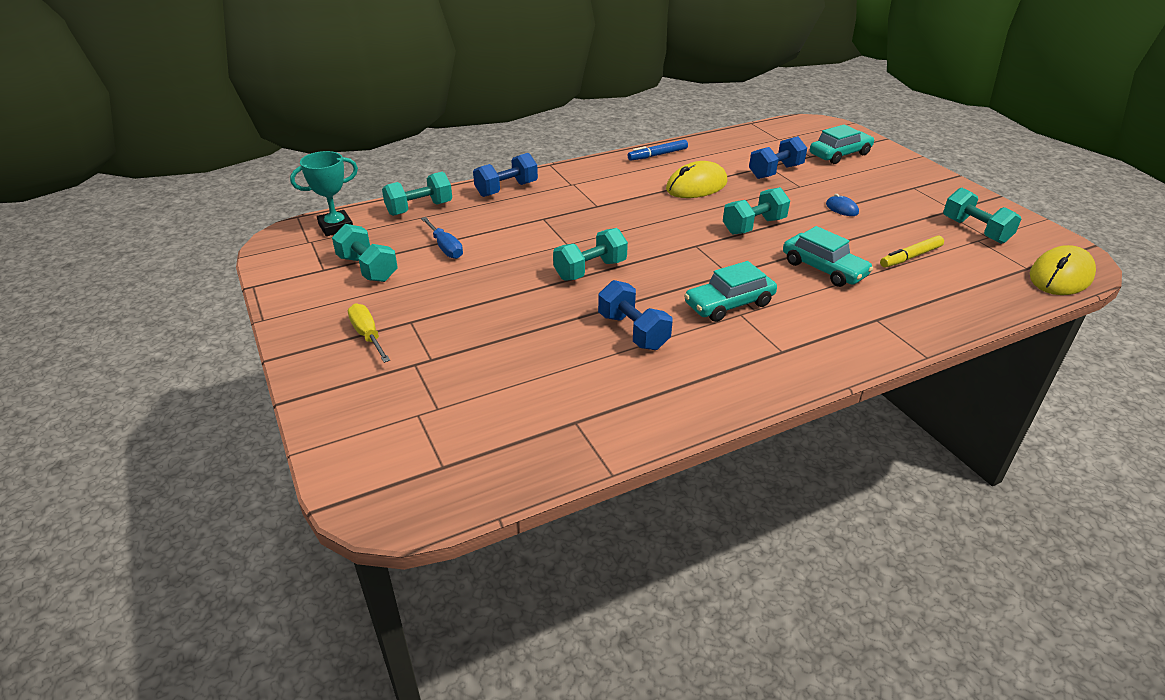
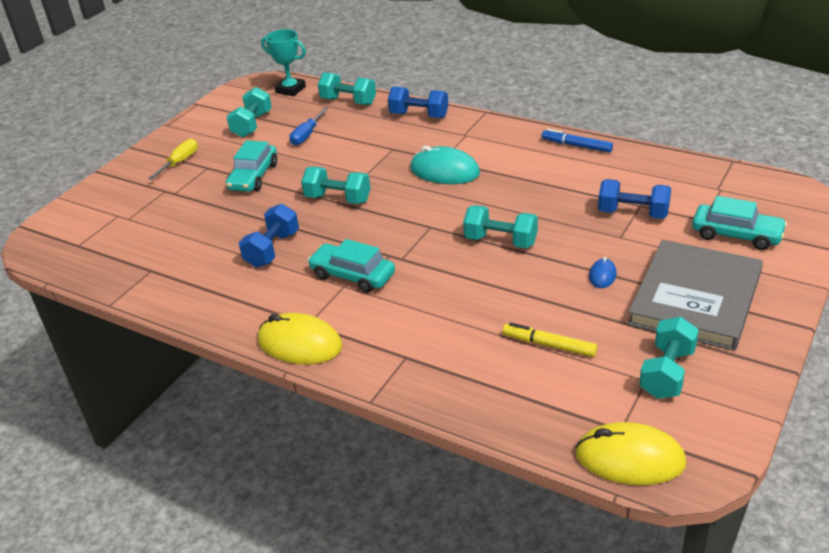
camera: 60 degrees right, 0 degrees up
yellow mouse [666,161,727,198] -> yellow mouse moved to [258,313,343,365]
turquoise car [783,226,873,287] -> turquoise car moved to [226,140,277,192]
none -> turquoise mouse [410,146,480,184]
none -> grey book [628,240,763,351]

